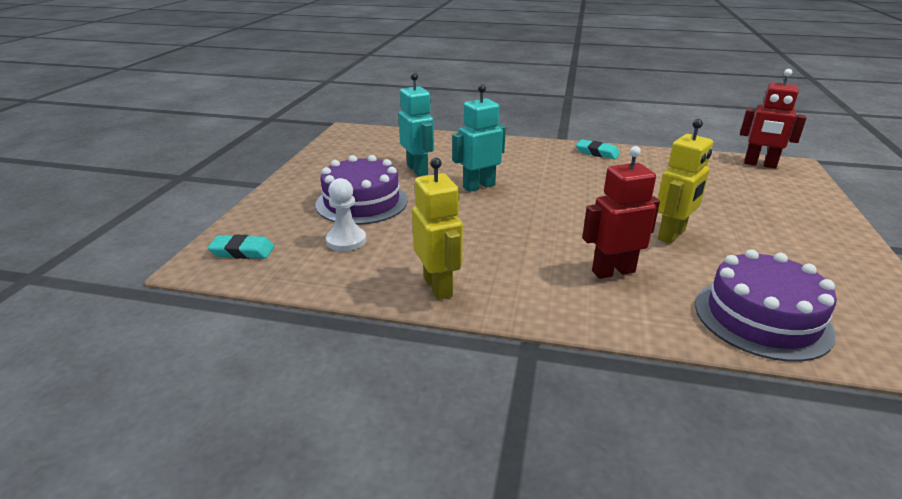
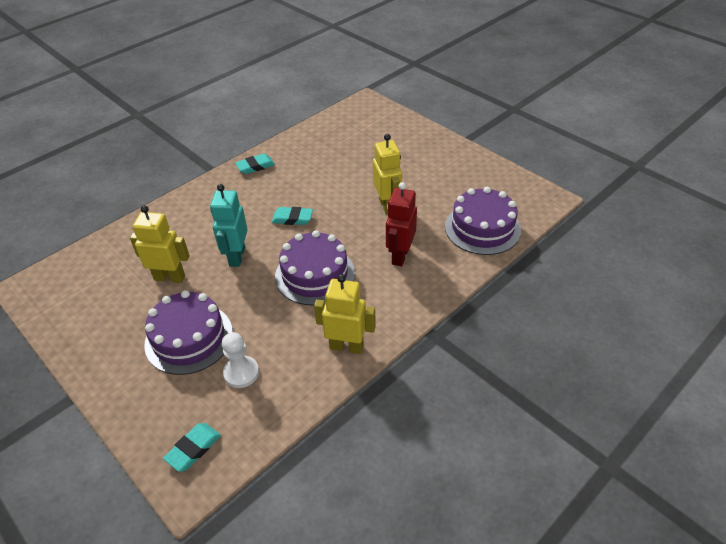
camera: 55 degrees left, 15 degrees up
turquoise robot [398,73,434,176] -> yellow robot [130,205,190,283]
red robot [740,69,807,169] -> none
none -> turquoise eraser [272,207,313,225]
none -> purple cake [275,230,355,305]

